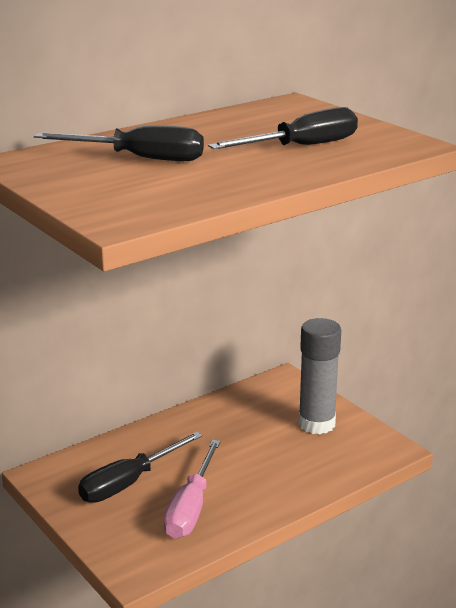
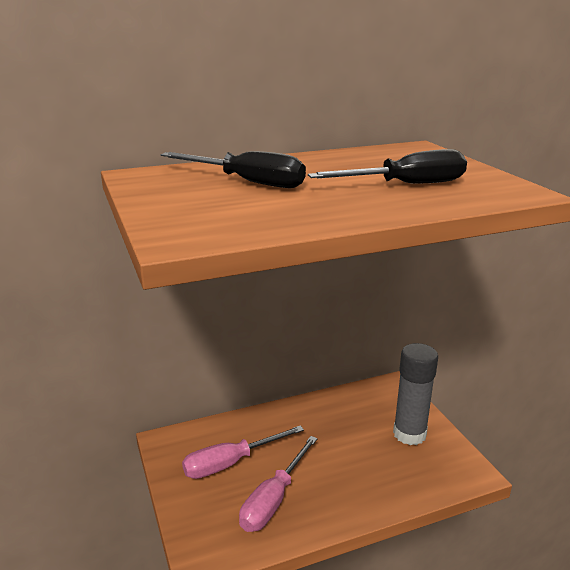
camera: 15 degrees right, 0 degrees up
black screwdriver [78,432,202,503] -> pink screwdriver [182,426,304,479]

